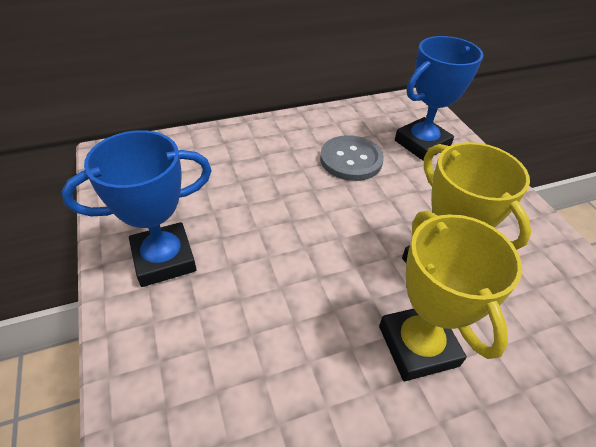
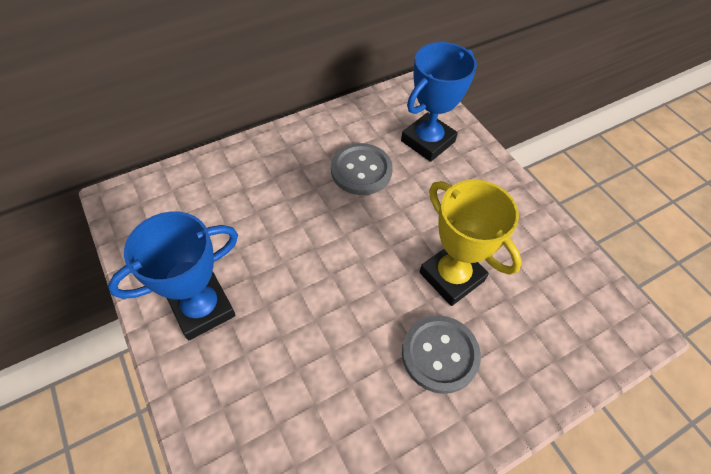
camera: 10 degrees left, 10 degrees up
yellow trophy [379,210,522,381] -> grey button [402,315,481,394]

